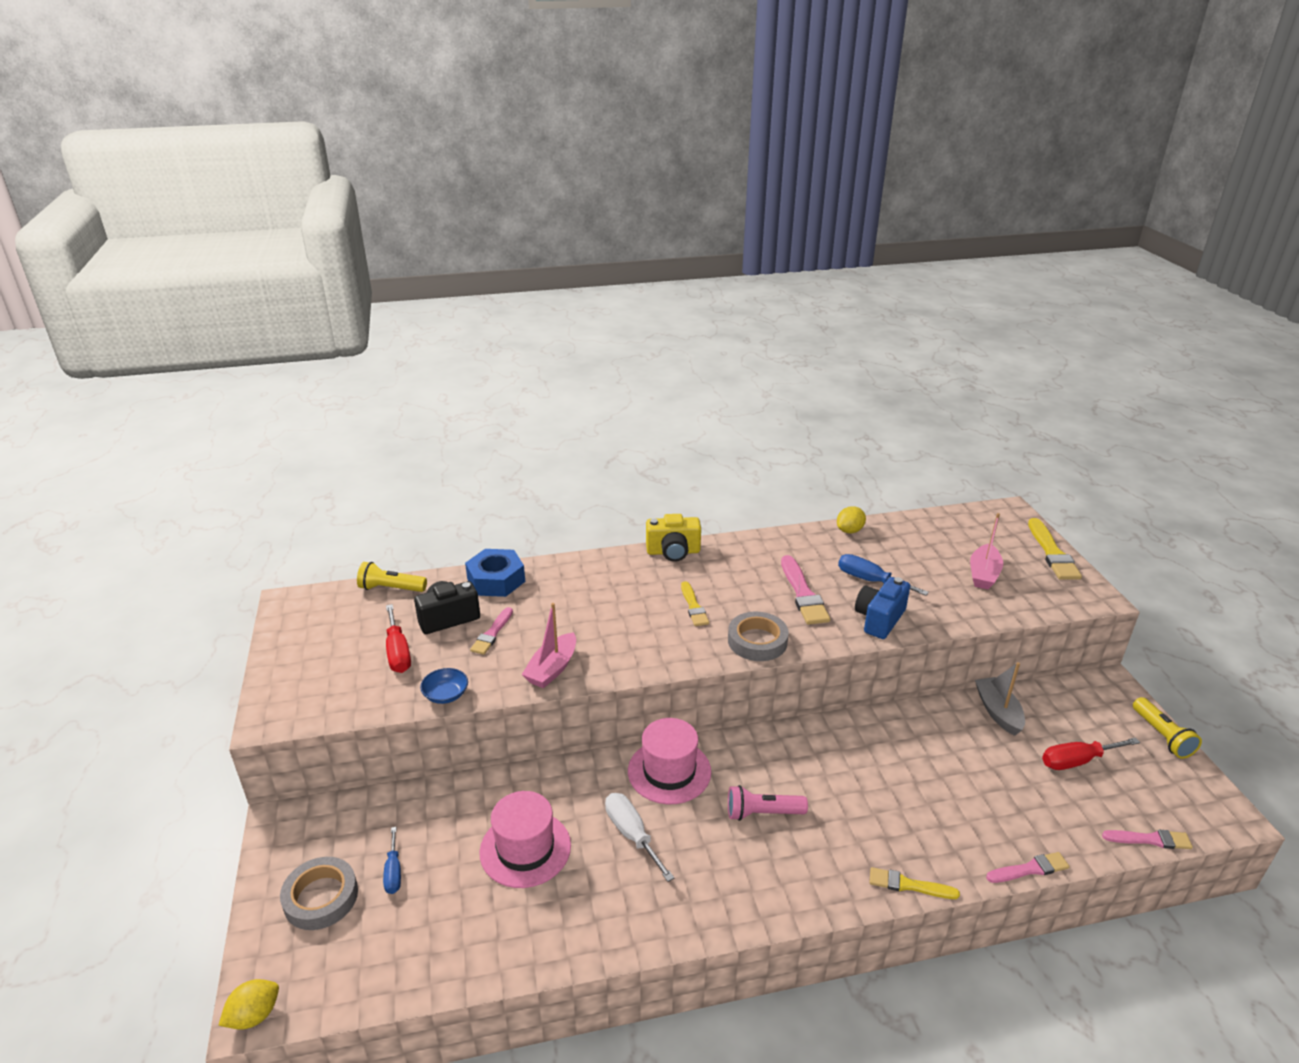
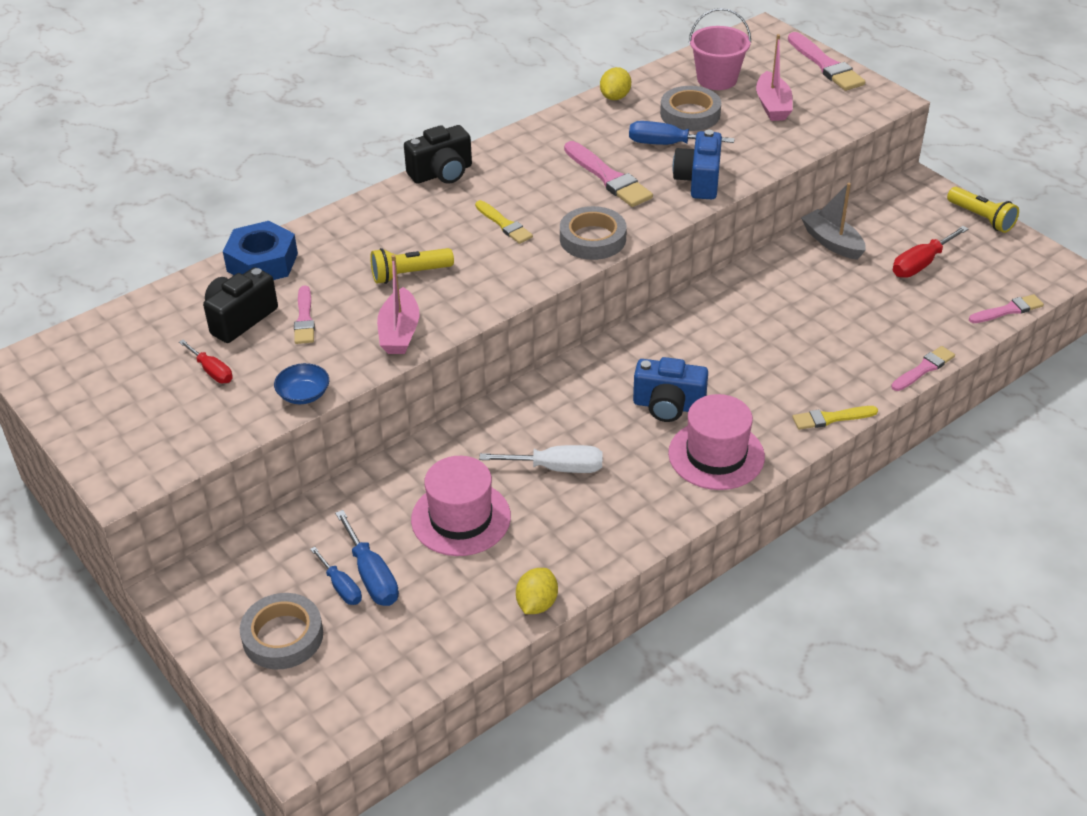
camera: 25 degrees left, 10 degrees up
yellow lemon [218,979,279,1030] -> yellow lemon moved to [516,568,558,614]
yellow flashlight [357,562,427,592] -> yellow flashlight moved to [370,248,454,284]
red screwdriver [386,604,411,673] -> red screwdriver [179,340,233,383], size x0.65
white screwdriver [605,793,674,882] -> white screwdriver turned 150 degrees clockwise [479,445,603,473]
pink hat [628,718,711,804] -> pink hat moved to [668,394,765,490]
yellow camera [646,514,701,562] -> black camera [404,125,472,184]
pink flashlight [728,785,808,821] -> blue camera [633,357,708,422]
yellow brush [1028,518,1082,580] -> pink brush [788,32,865,91]
none -> blue screwdriver [335,510,399,606]
none -> grey tape [660,86,721,131]
none -> pink bucket [689,8,751,90]

